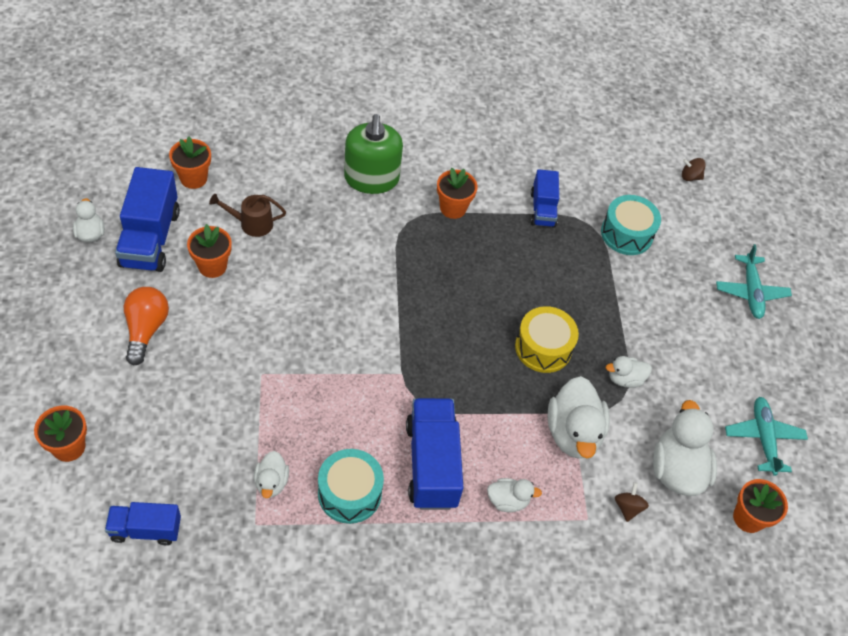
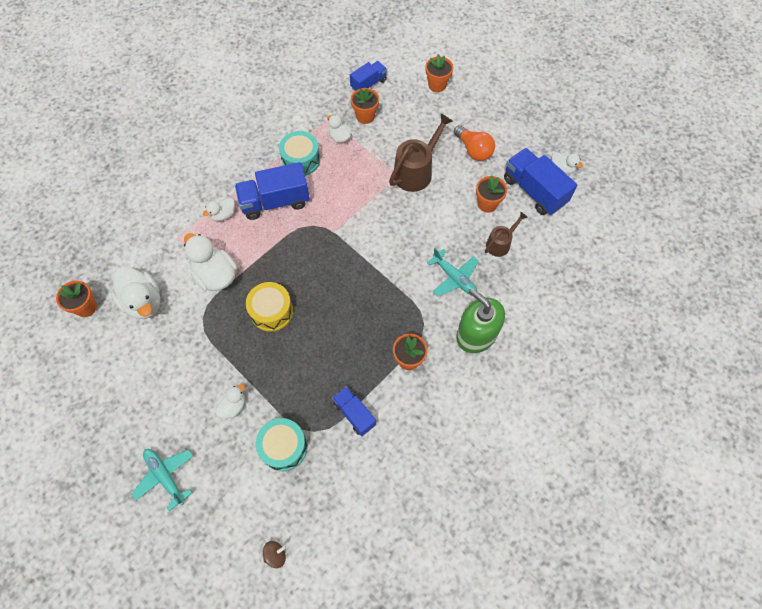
camera: 145 degrees right, 10 degrees up
orange flower pot [169,137,211,189] -> orange flower pot moved to [351,88,379,124]
blue truck [406,398,463,510] -> blue truck turned 120 degrees clockwise [235,162,310,220]
white duck [606,356,652,388] -> white duck moved to [216,384,245,418]
brown spinning top [615,482,649,522] -> none
turquoise plane [725,397,808,476] -> turquoise plane moved to [427,248,479,297]
none -> brown watering can [389,113,453,192]

